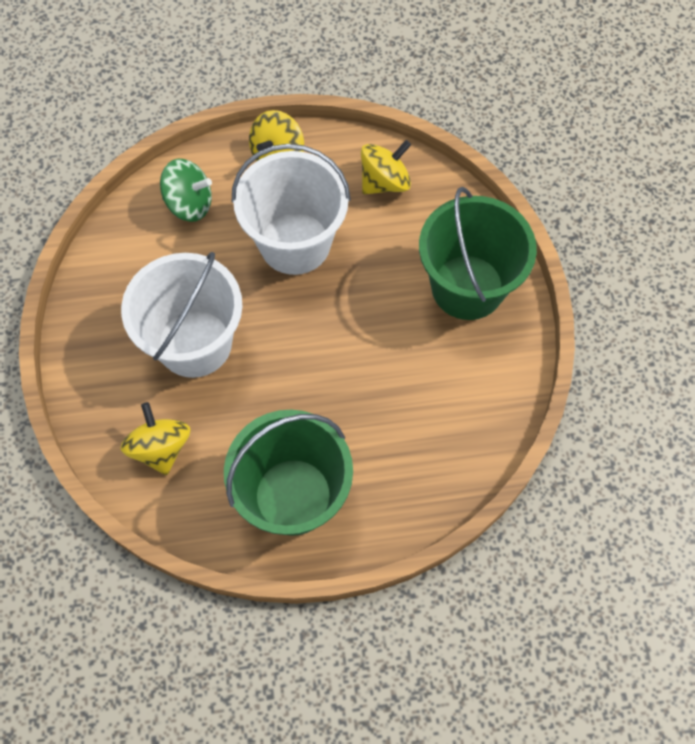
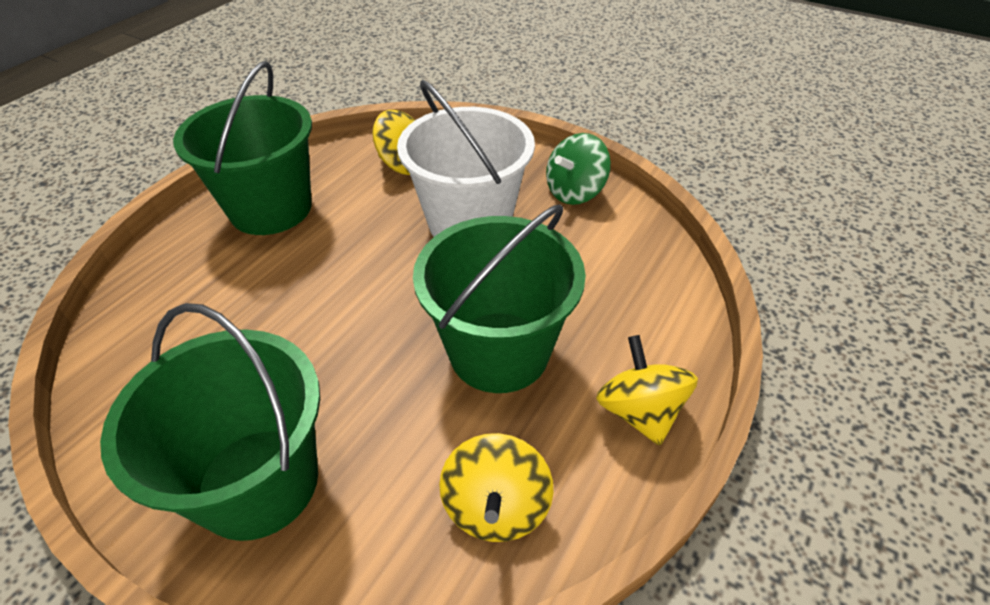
camera: 130 degrees right, 20 degrees down
green spinning top [160,159,212,222] -> green spinning top moved to [546,133,611,205]
white bucket [232,144,351,275] -> green bucket [413,204,586,393]

